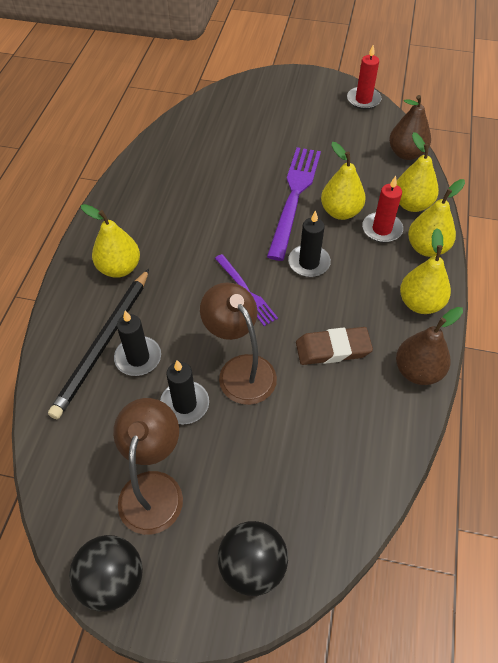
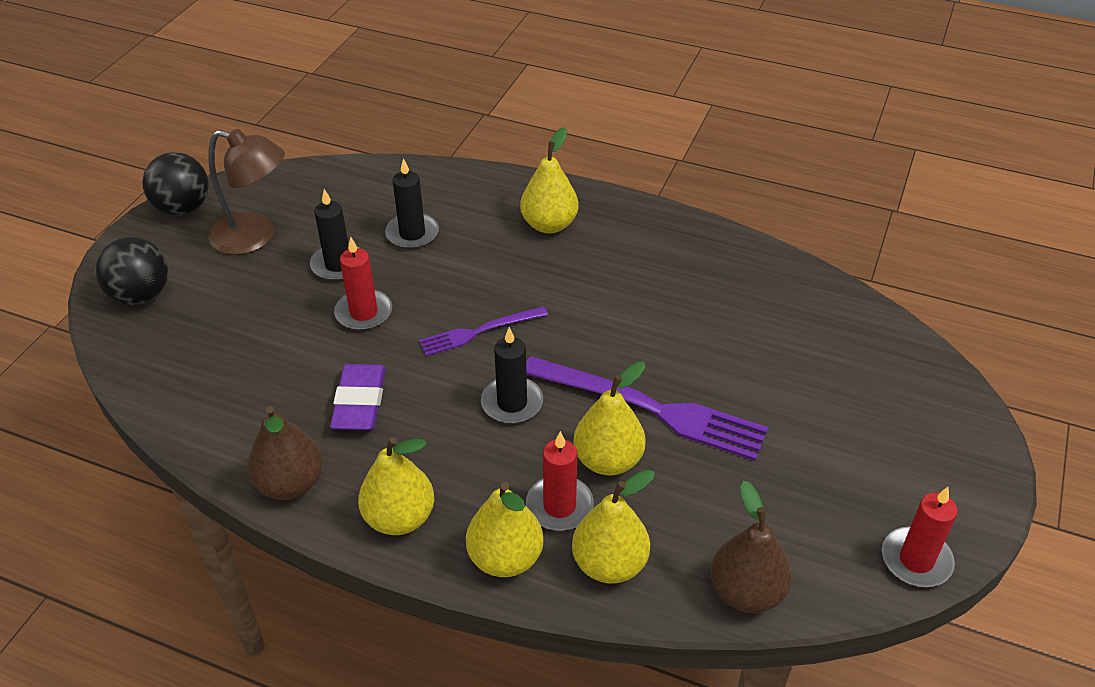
camera: 100 degrees right, 10 degrees down
black pencil [48,269,149,419] -> none
brown lamp [200,282,277,405] -> red candle [334,237,392,331]
brown eraser [296,327,373,365] -> purple eraser [330,364,386,430]

